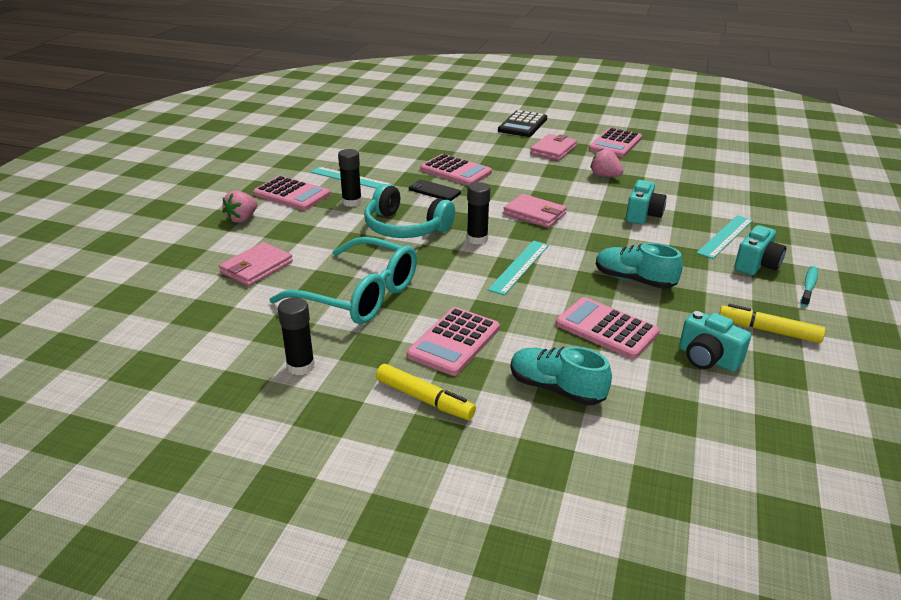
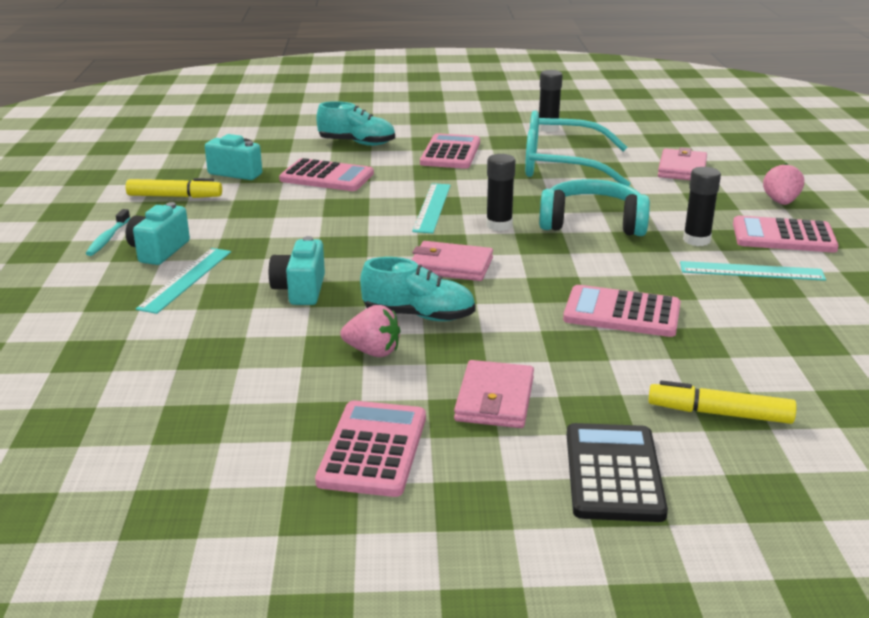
camera: 160 degrees right, 5 degrees down
yellow marker [376,364,476,420] -> yellow marker moved to [648,381,797,424]
black phone [409,180,461,201] -> none
turquoise shoe [596,243,683,289] -> turquoise shoe moved to [360,257,476,321]

